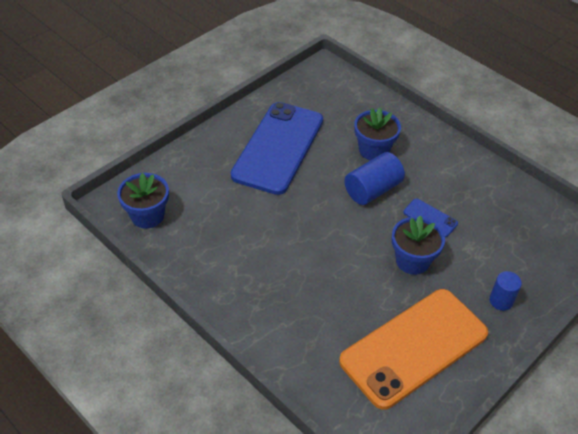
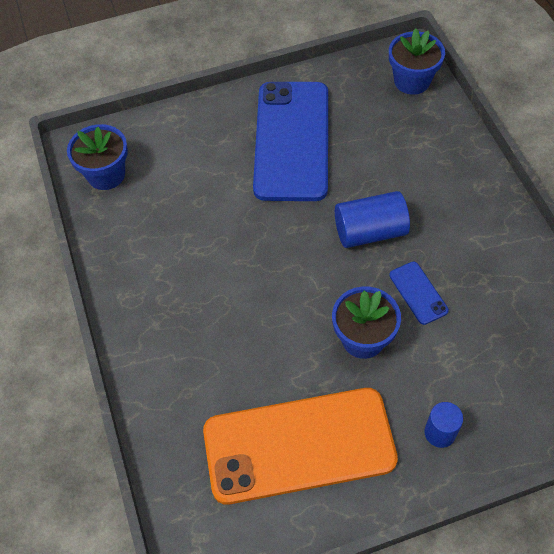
camera: 30 degrees right, 10 degrees up
blue phone [231,102,323,195] -> blue phone turned 45 degrees counterclockwise [253,82,328,201]
blue flower pot [354,108,401,160] -> blue flower pot moved to [389,29,445,95]

